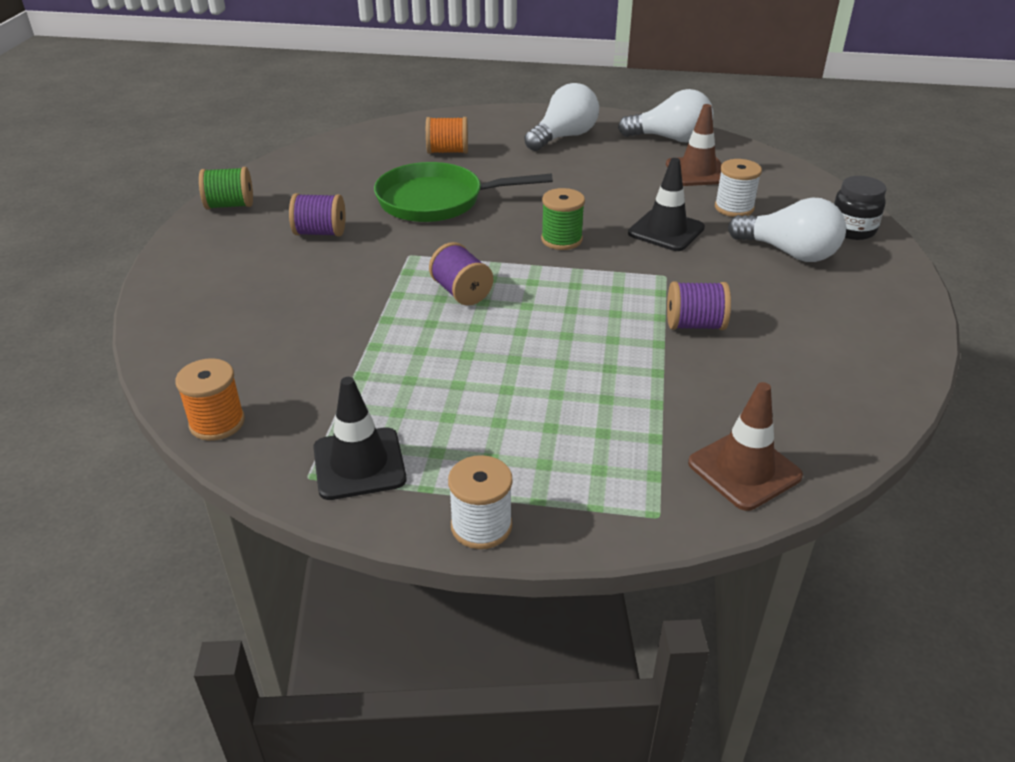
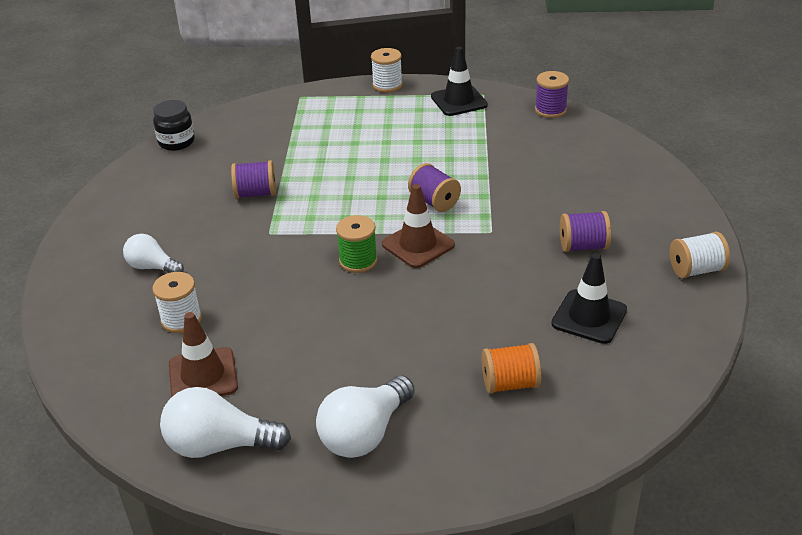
camera: 175 degrees right, 0 degrees up
orange spool [175,358,245,441] -> purple spool [535,71,569,118]
green spool [199,167,253,209] -> white spool [670,231,730,278]
green pan [374,162,553,222] -> none
black traffic cone [628,158,705,251] -> black traffic cone moved to [551,253,627,344]
brown traffic cone [688,382,803,511] -> brown traffic cone moved to [382,184,455,268]
white light bulb [728,197,846,262] -> white light bulb [123,234,184,273], size x0.63
black jar [834,176,887,240] -> black jar moved to [153,100,195,151]

